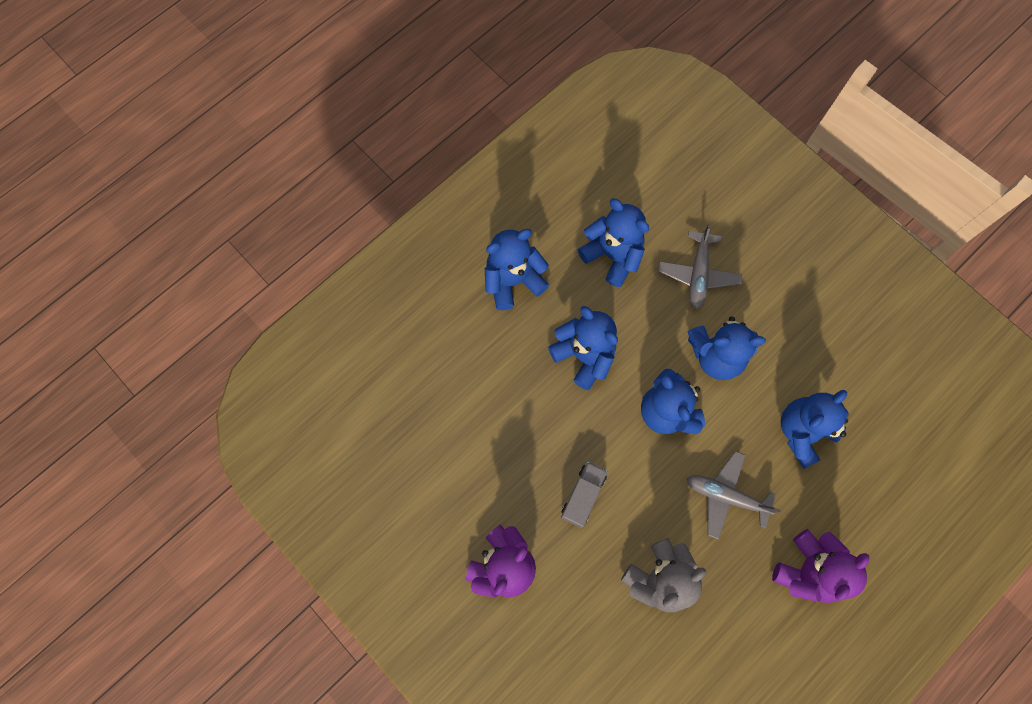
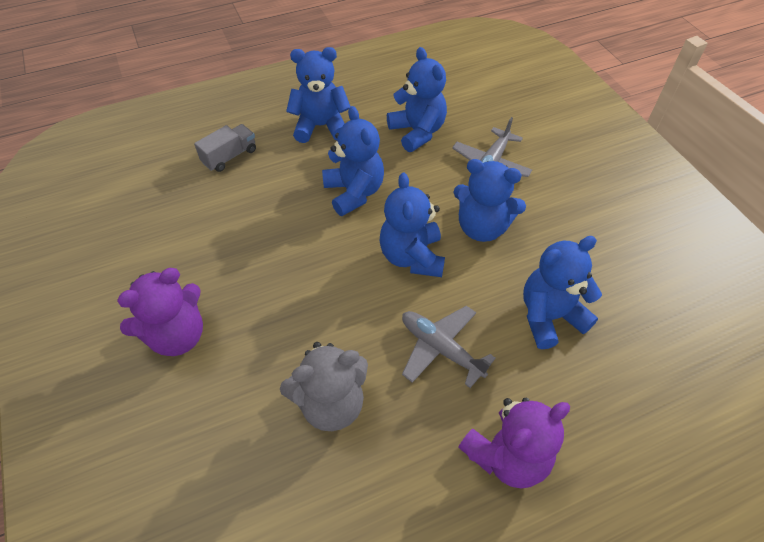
camera: 20 degrees right, 20 degrees down
grey truck [561,462,608,528] -> grey truck moved to [194,124,256,172]

